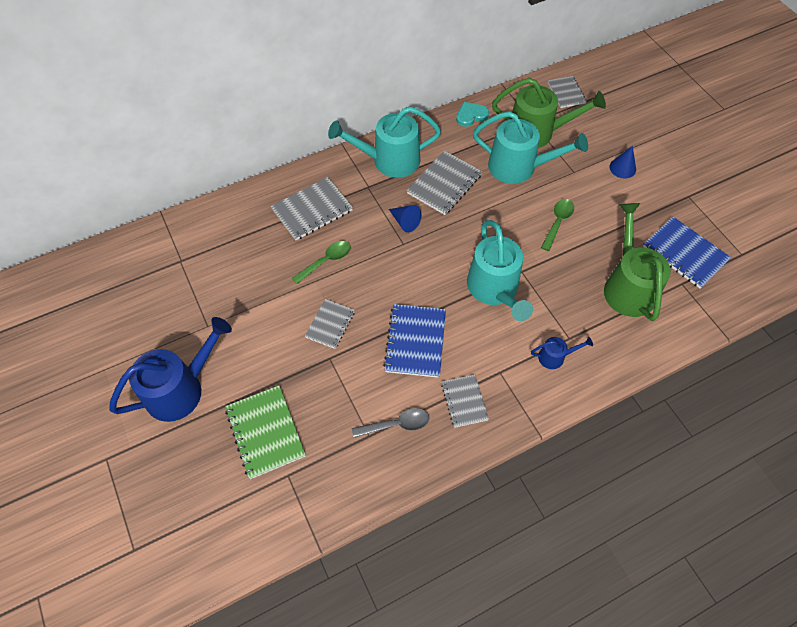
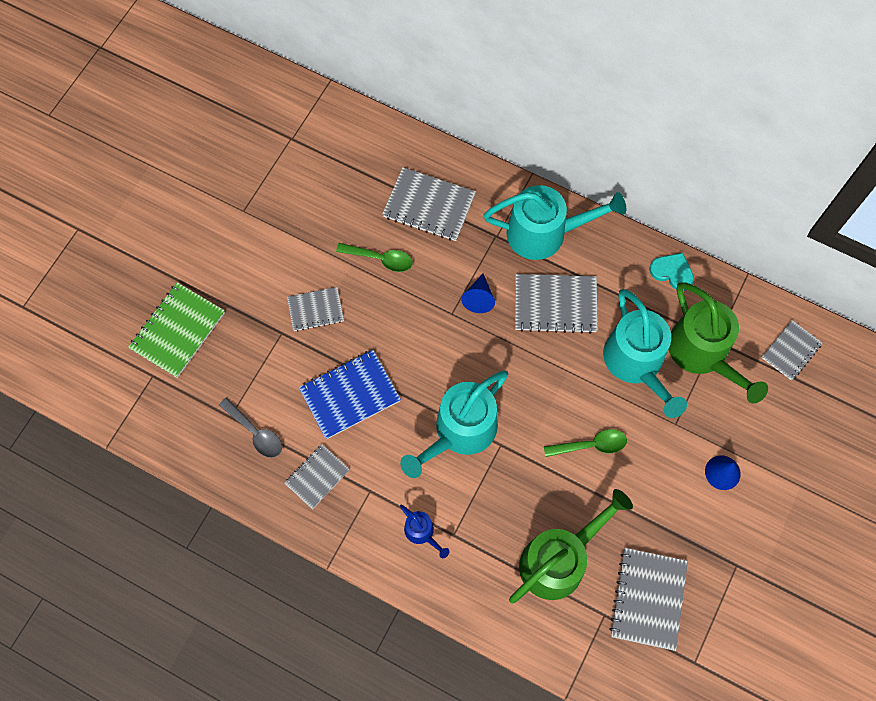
camera: 55 degrees right, 10 degrees up
blue watering can [109,317,232,422] -> none
turquoise watering can [328,106,441,178] -> turquoise watering can turned 135 degrees clockwise [484,185,626,260]
blue notebook [643,217,731,289] -> grey notebook [609,548,688,651]

